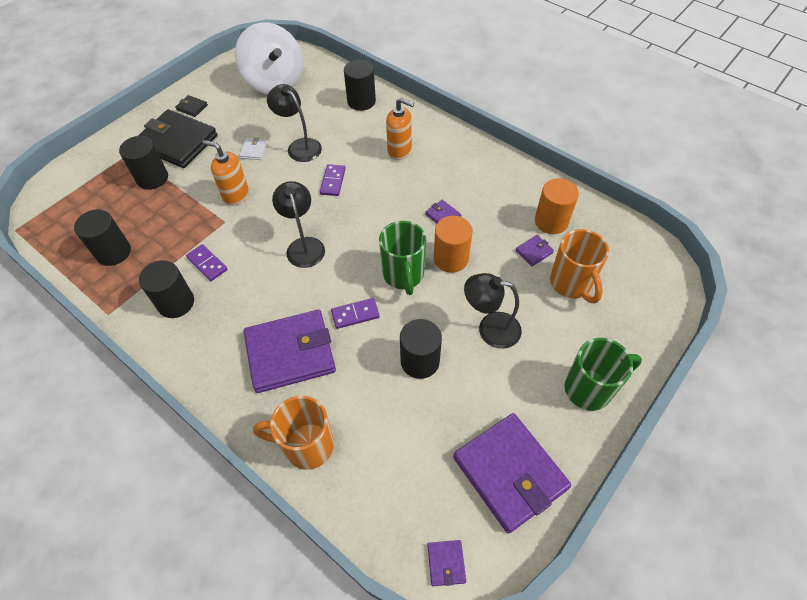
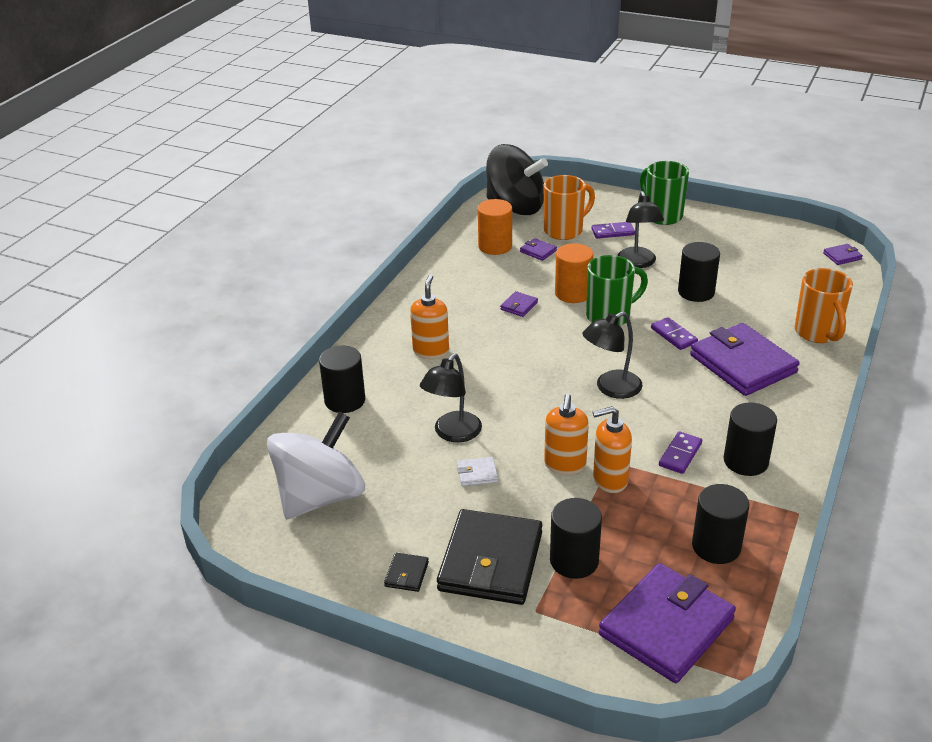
camera: 105 degrees left, 20 degrees down
purple domino [320,164,346,196] -> purple domino moved to [591,222,635,239]
purple wallet [453,413,571,533] -> purple wallet moved to [599,563,736,683]
none -> black spinning top [486,144,548,215]
none -> orange soap dispenser [593,406,632,493]

